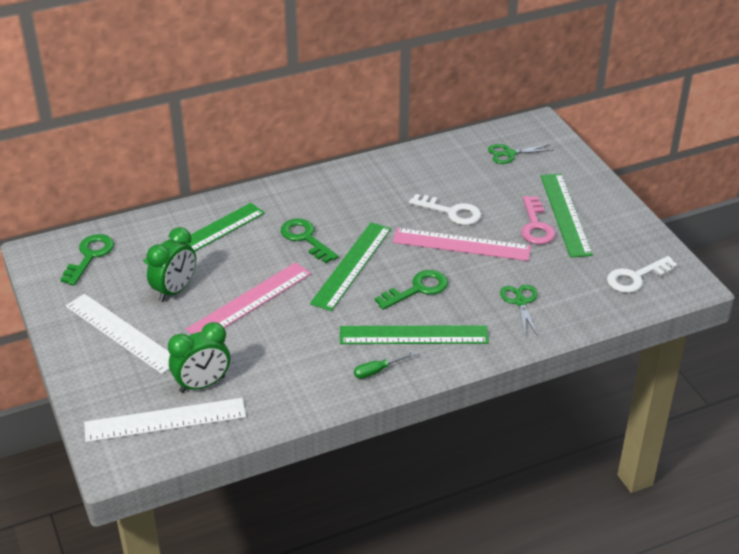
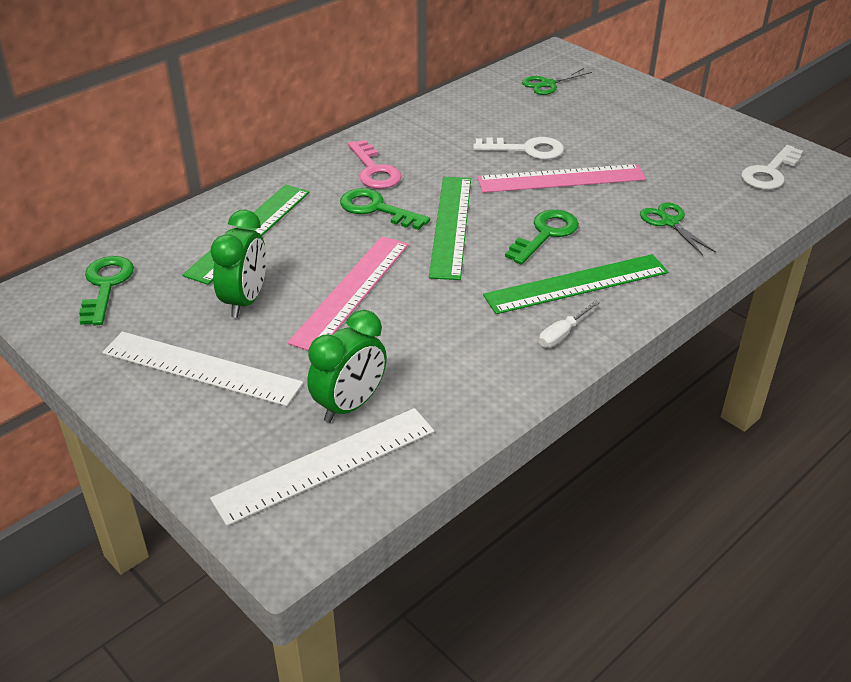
camera: 20 degrees left, 0 degrees up
green screwdriver [354,352,416,379] -> white screwdriver [539,300,600,347]
pink key [521,196,556,244] -> pink key moved to [348,140,401,189]
green ruler [541,174,593,258] -> none

